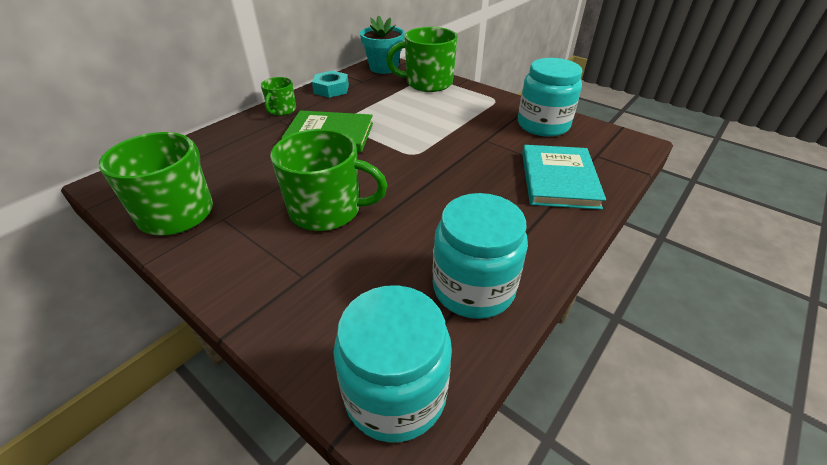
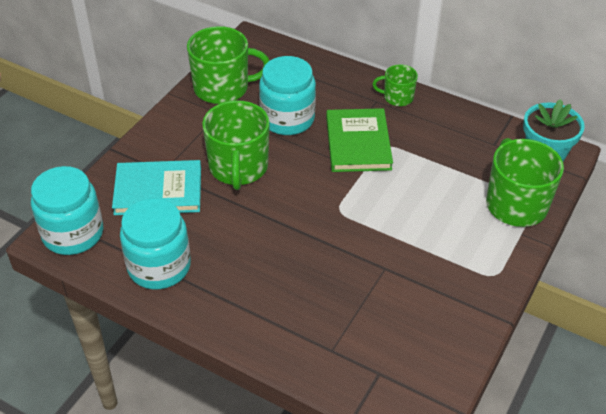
camera: 80 degrees right, 5 degrees up
turquoise nut [312,71,349,98] -> none
turquoise jar [518,58,582,137] -> turquoise jar moved to [259,56,316,135]
turquoise book [522,145,606,210] -> turquoise book moved to [112,160,201,215]

